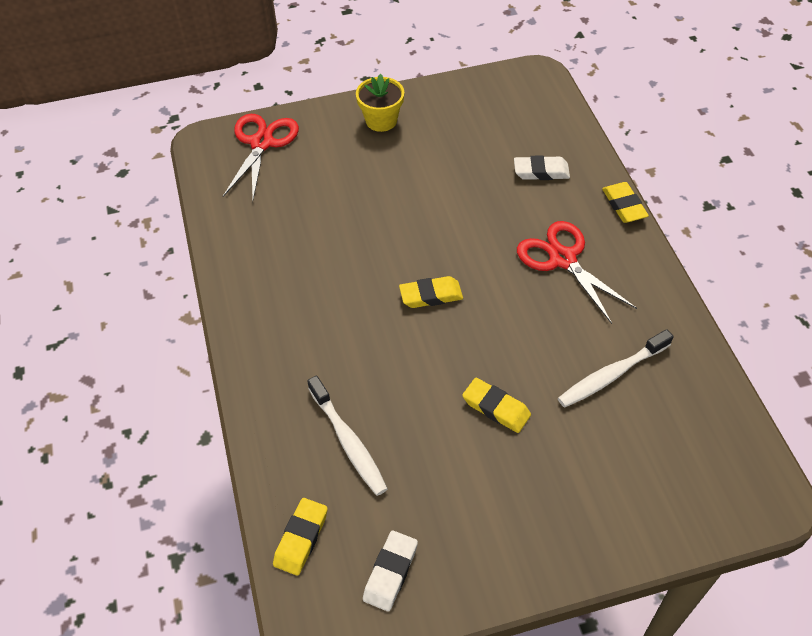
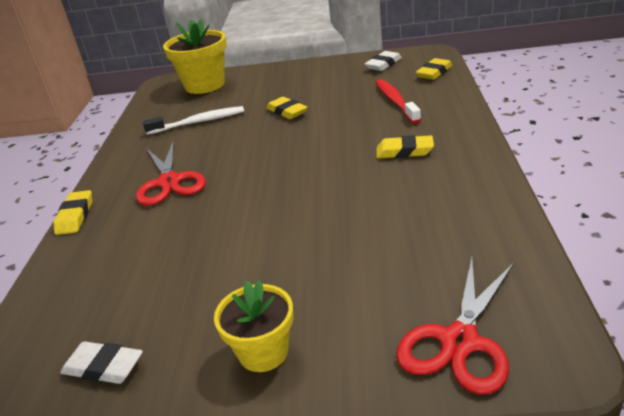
camera: 160 degrees left, 20 degrees down
white toothbrush [307,375,388,496] -> red toothbrush [375,79,421,124]
yellow eraser [399,276,463,308] -> yellow eraser moved to [376,135,434,158]
white eraser [514,155,570,180] -> white eraser moved to [60,341,143,384]
none -> yellow flower pot [163,19,227,94]

